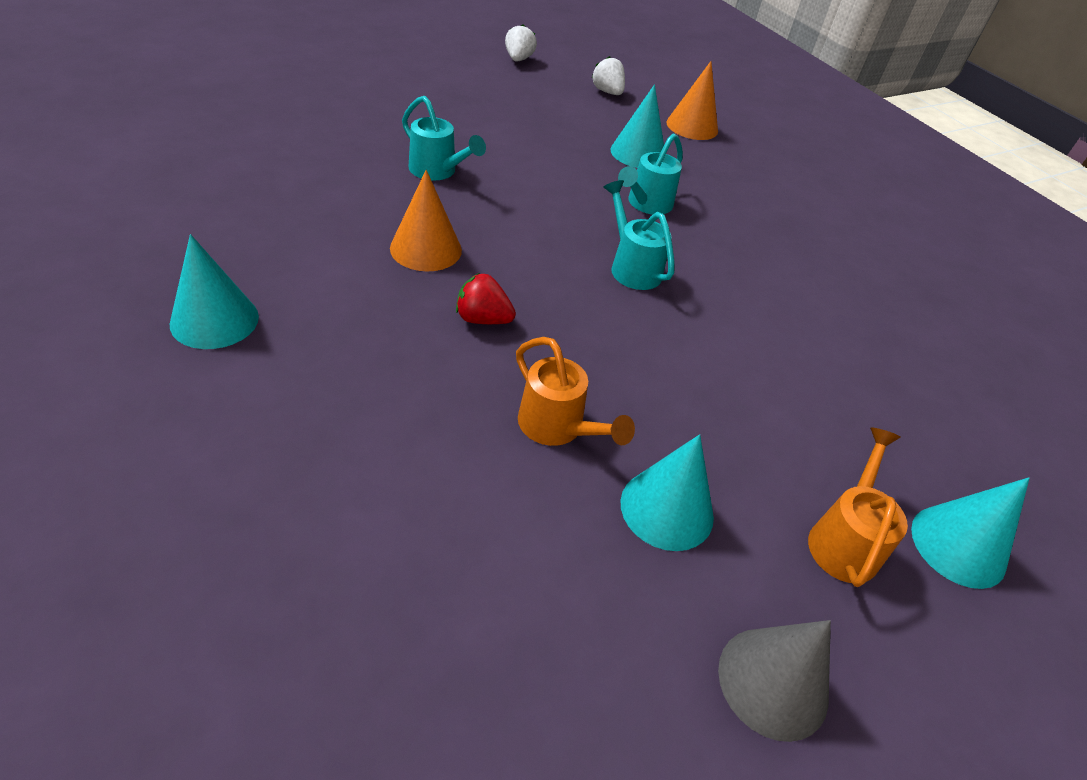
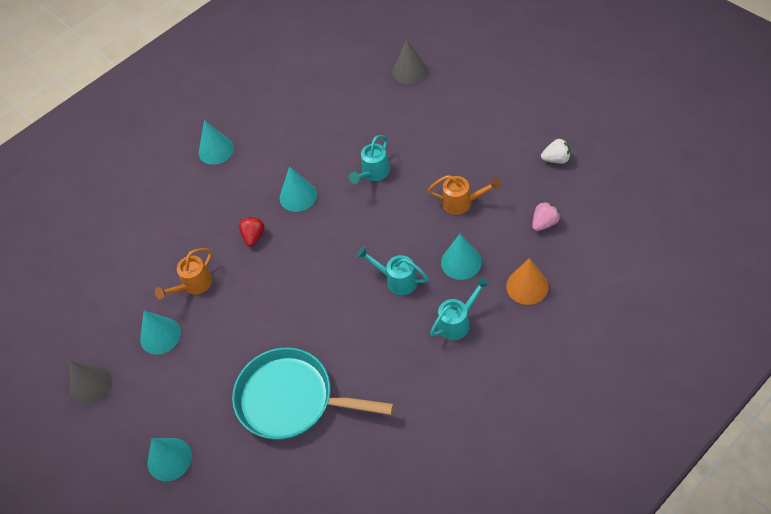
camera: 90 degrees right, 10 degrees up
orange cone [390,170,462,271] -> turquoise cone [280,166,317,212]
white strawberry [591,56,625,95] -> pink strawberry [532,202,560,231]
turquoise watering can [604,180,674,290] -> turquoise watering can moved to [430,277,489,340]
orange watering can [808,427,908,587] -> orange watering can moved to [428,175,501,215]
none -> turquoise pan [232,347,394,440]
none -> grey cone [393,39,427,84]

